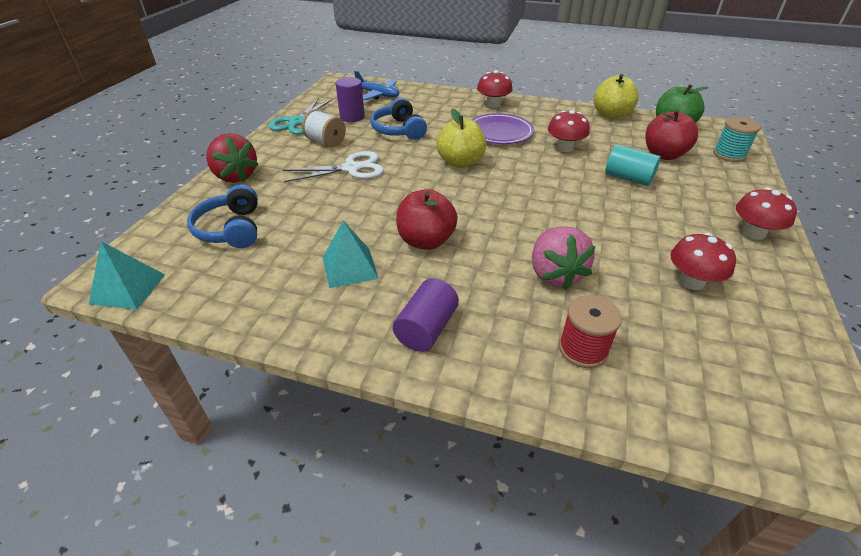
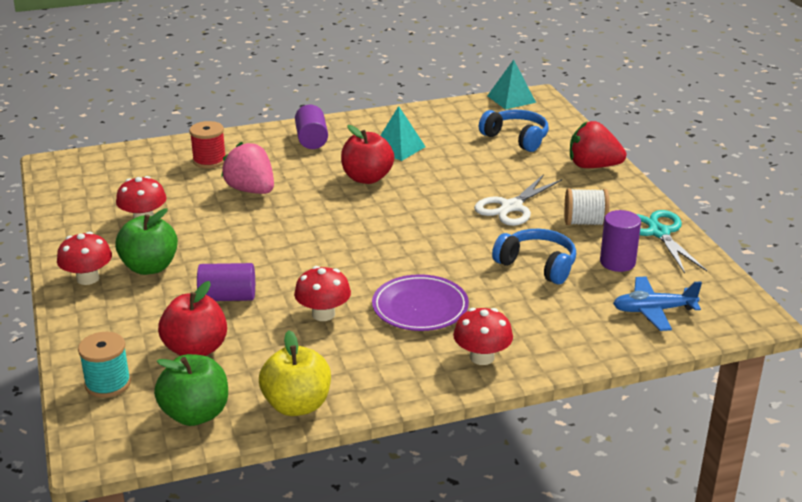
camera: 145 degrees right, 10 degrees down
yellow apple [436,108,486,168] -> none
turquoise cylinder [605,145,661,186] -> purple cylinder [197,263,255,301]
none -> green apple [115,208,178,275]

